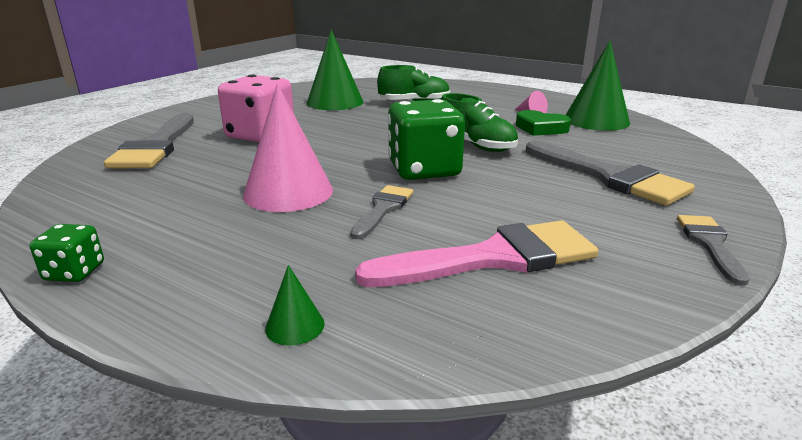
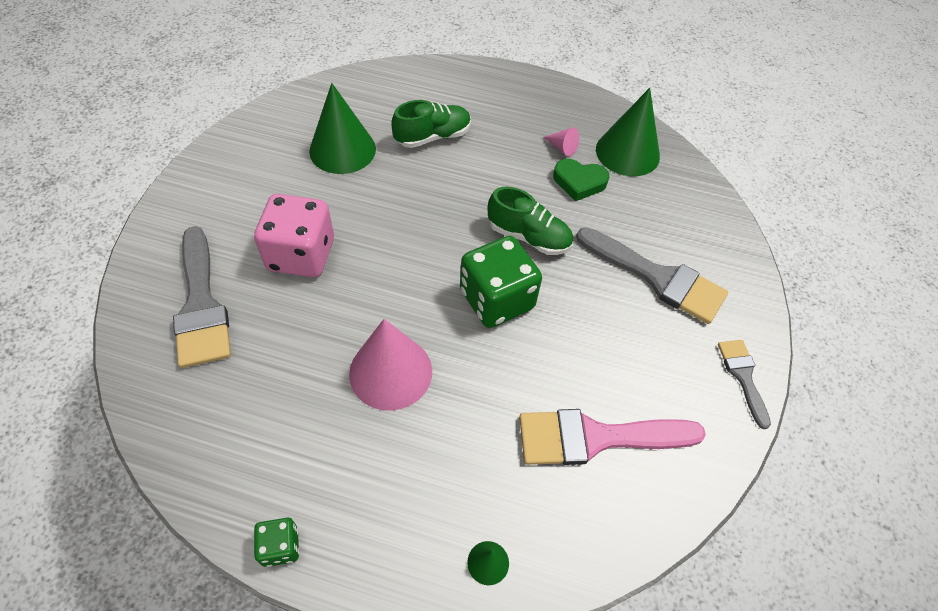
camera: 20 degrees left, 30 degrees up
grey brush [350,185,413,239] -> none
pink brush [355,220,598,287] -> pink brush turned 150 degrees counterclockwise [519,409,706,465]

